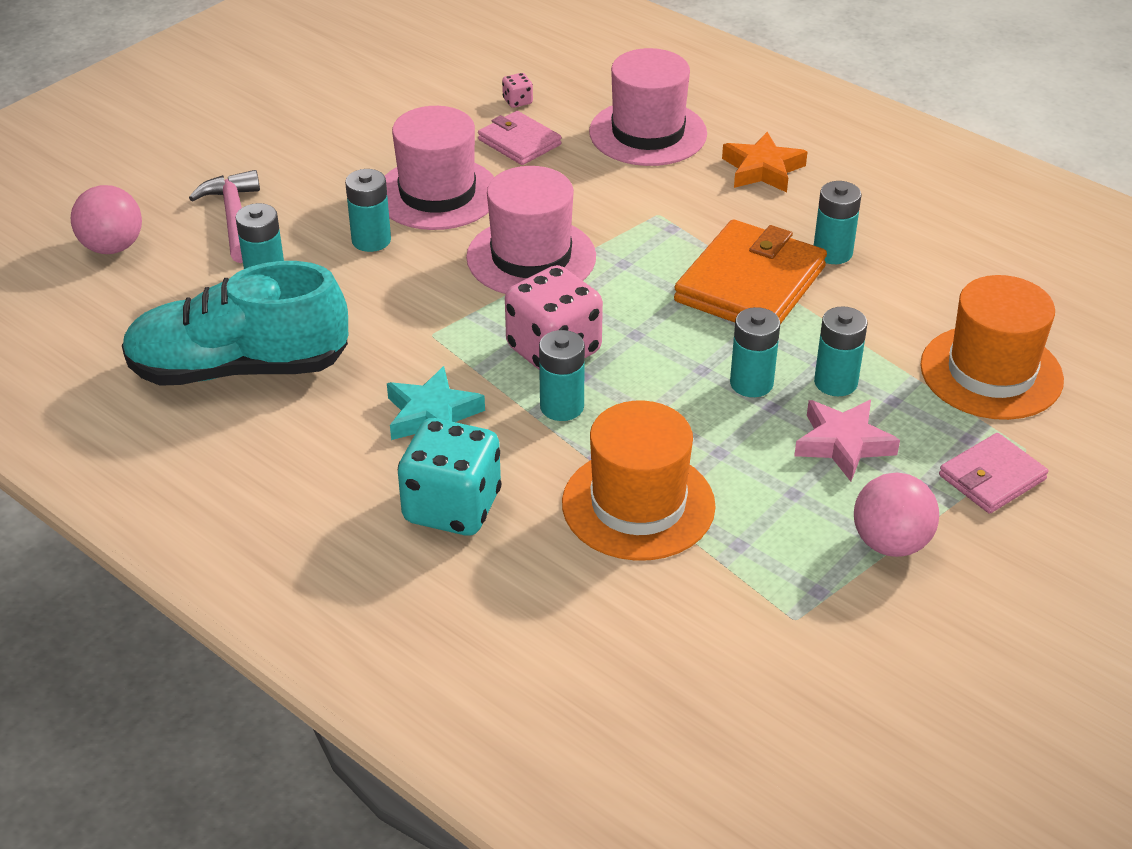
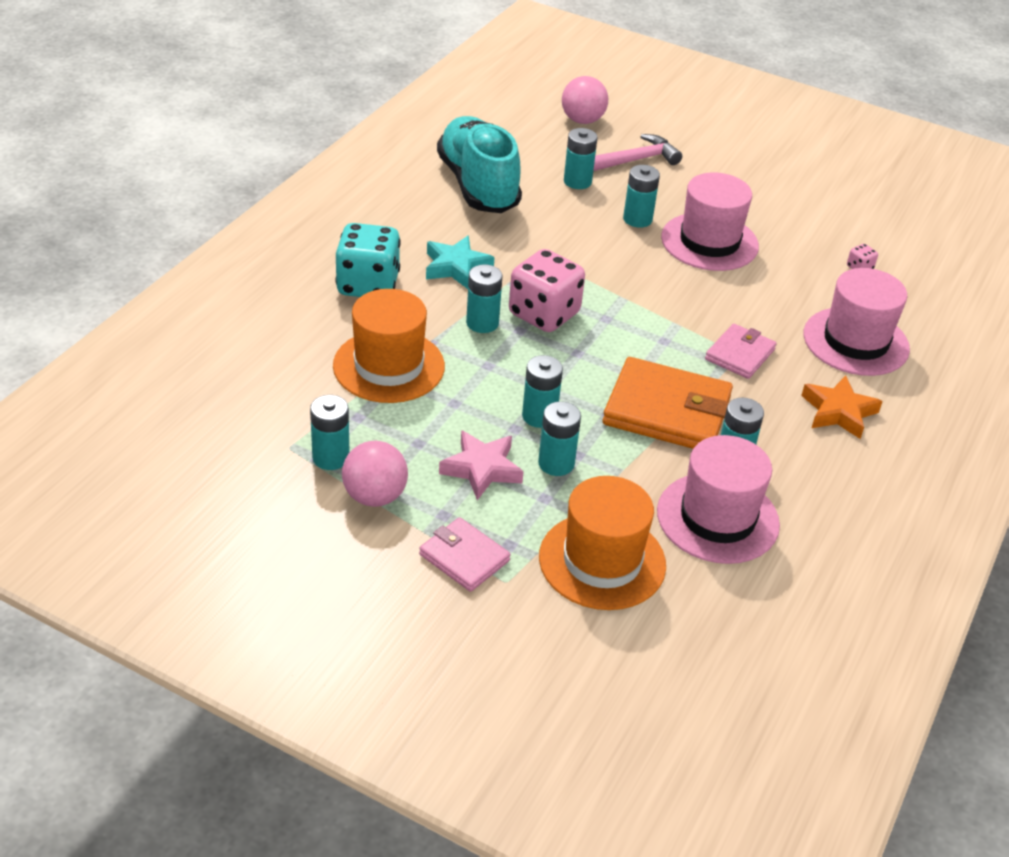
camera: 75 degrees right, 0 degrees up
pink hat [466,166,596,294] -> pink hat moved to [657,435,780,564]
pink wallet [478,111,562,165] -> pink wallet moved to [705,324,777,379]
none -> turquoise battery [310,395,350,470]

